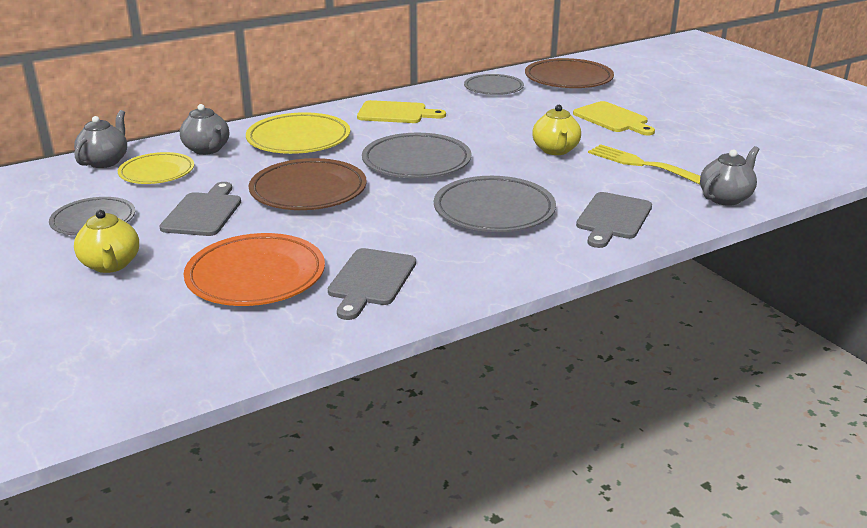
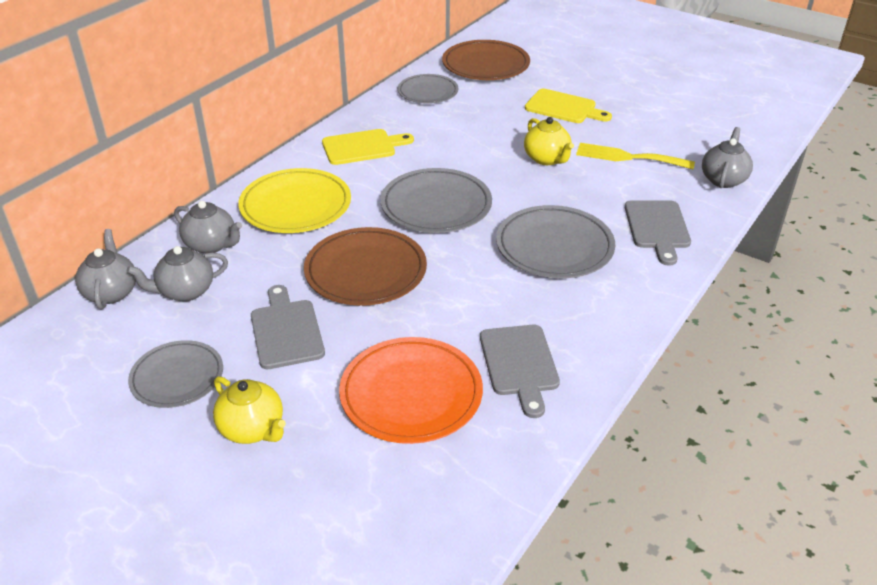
camera: 25 degrees left, 10 degrees up
yellow plate [118,152,194,184] -> grey teapot [127,246,228,302]

